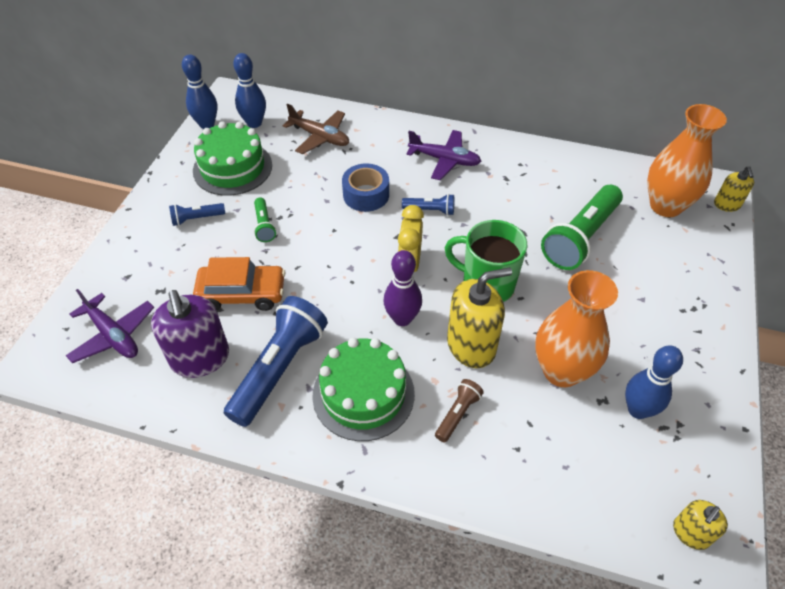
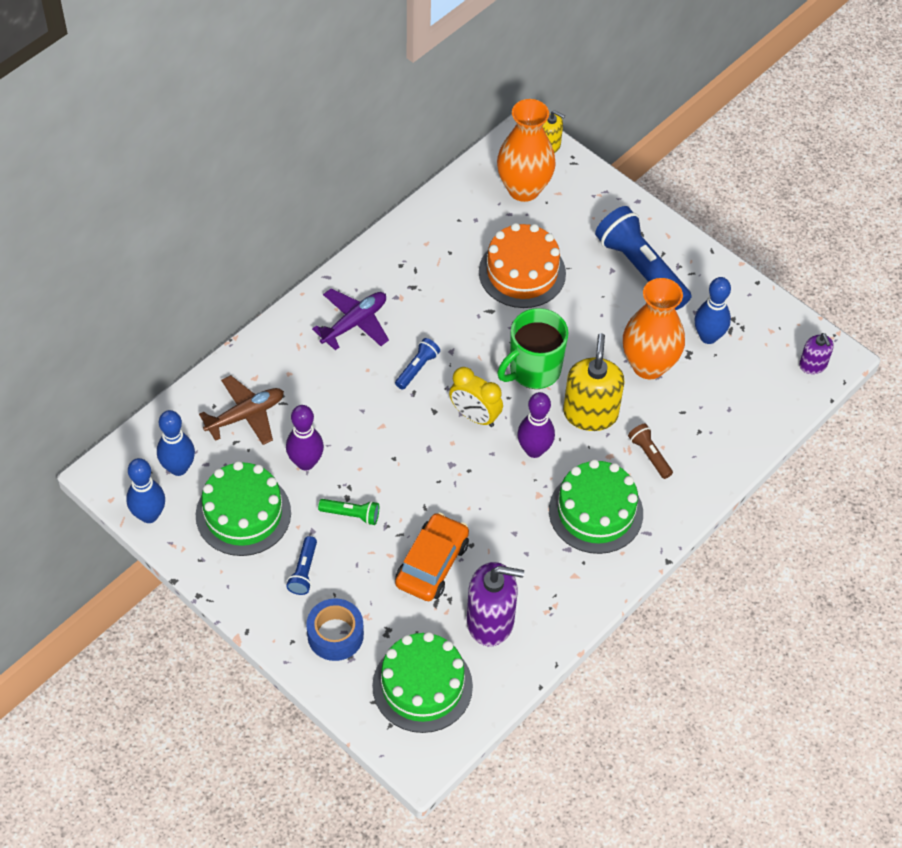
camera: 65 degrees left, 5 degrees up
purple plane [65,289,154,363] -> green cake [372,632,473,733]
blue flashlight [224,296,328,427] -> blue flashlight moved to [595,206,692,310]
blue tape [342,163,389,212] -> blue tape moved to [306,598,364,661]
green flashlight [541,185,623,270] -> orange cake [479,223,566,308]
yellow soap dispenser [673,500,728,550] -> purple soap dispenser [799,333,834,374]
none -> purple bowling pin [286,405,324,470]

